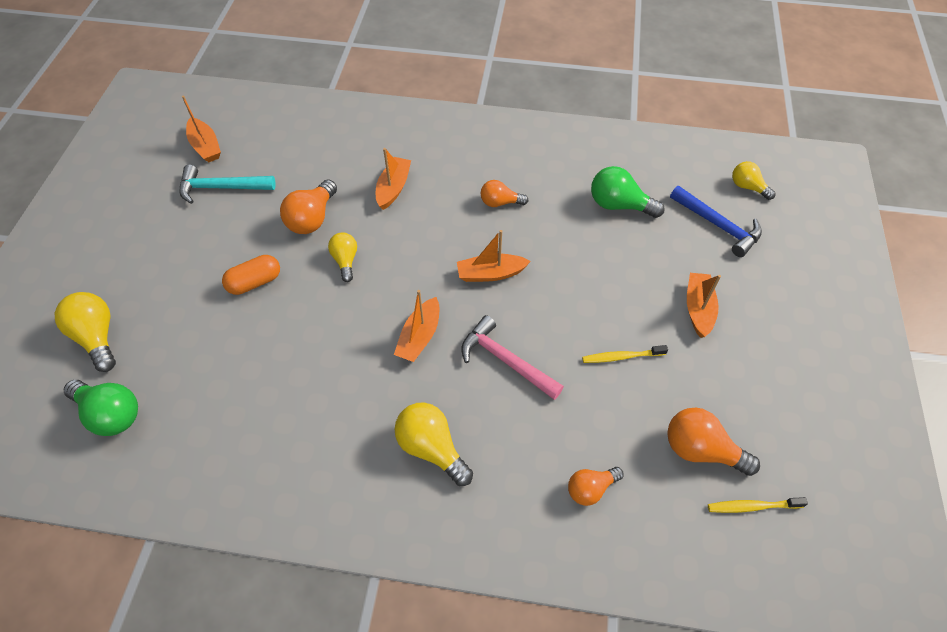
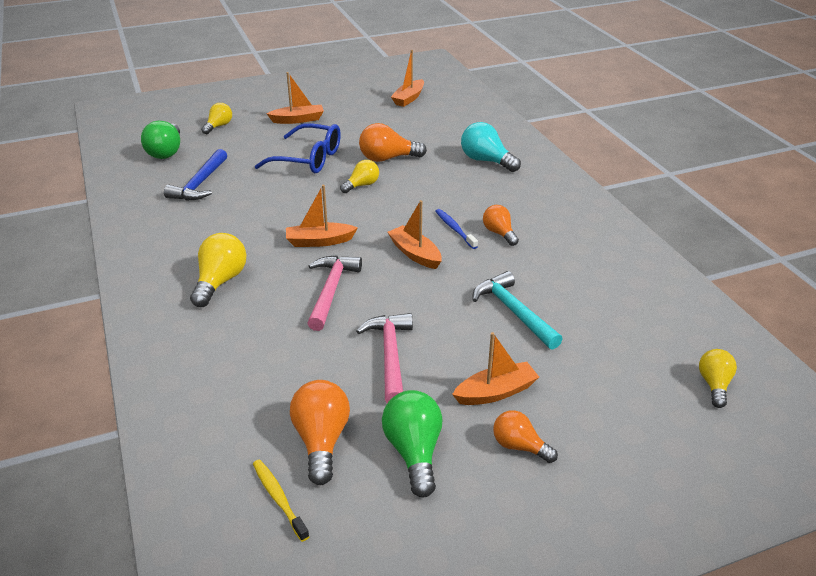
camera: 60 degrees right, 20 degrees down
yellow light bulb [55,292,116,372] -> yellow light bulb [201,103,232,134], size x0.64
turquoise hammer [180,165,276,204] -> turquoise hammer moved to [472,271,563,350]
orange capsule [222,255,280,295] -> blue glasses [255,123,341,173]
orange boat [376,148,411,210] -> orange boat moved to [267,72,324,124]
orange light bulb [568,467,624,506] -> orange light bulb moved to [493,410,558,463]
yellow toothbrush [582,345,668,363] -> pink hammer [356,313,413,403]
green light bulb [591,166,665,218] -> green light bulb moved to [382,390,442,497]
blue hammer [670,186,762,257] -> blue hammer moved to [164,149,227,201]
none -> blue toothbrush [435,209,478,249]
none -> turquoise light bulb [461,122,521,172]

